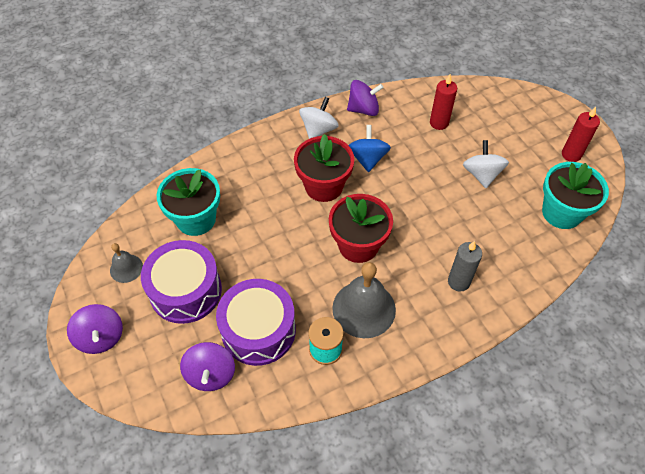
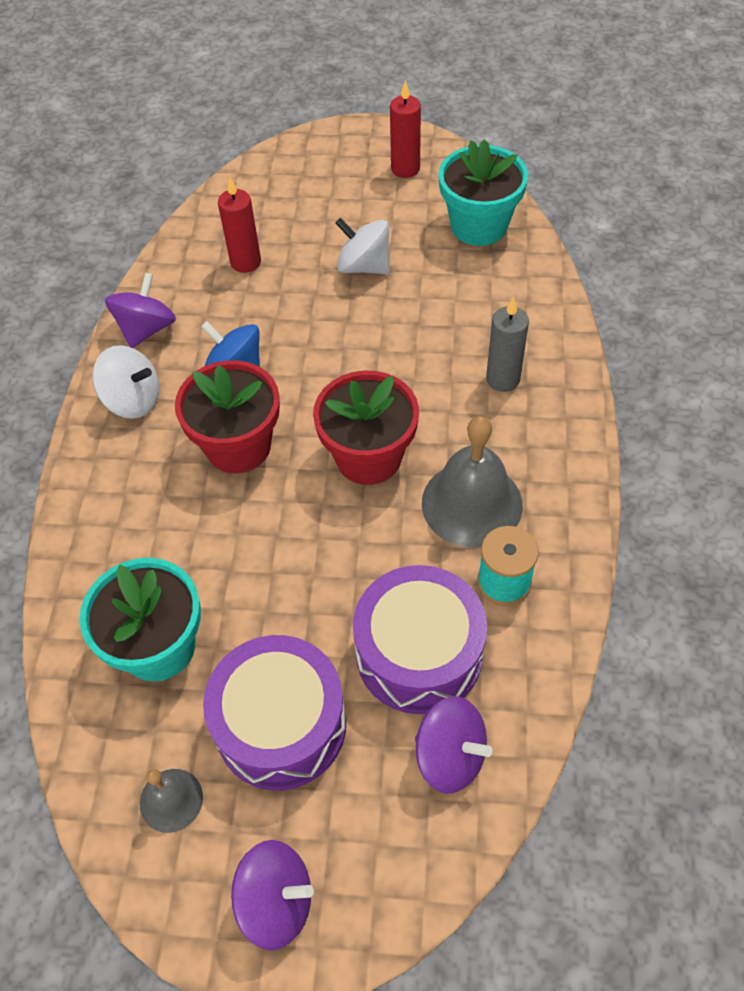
camera: 55 degrees left, 0 degrees up
white spinning top [299,97,339,139] -> white spinning top turned 135 degrees clockwise [92,345,159,419]

